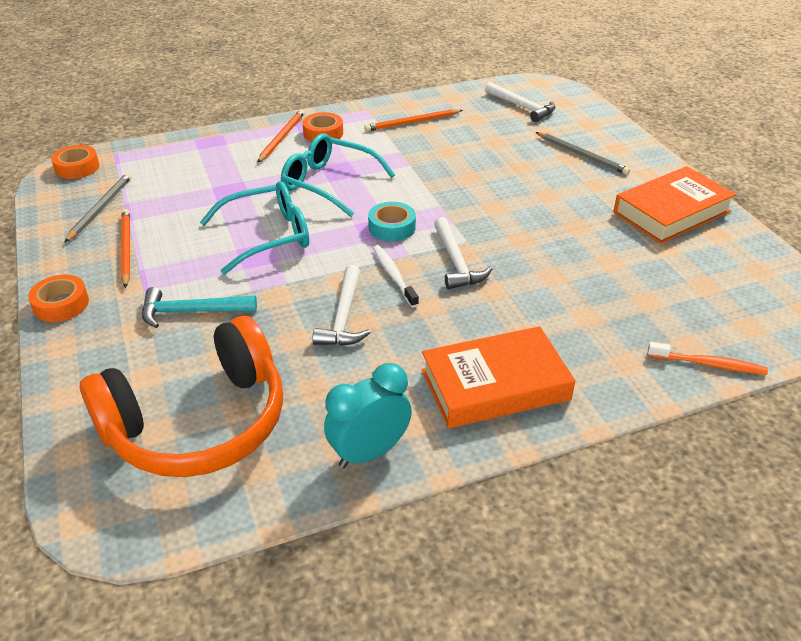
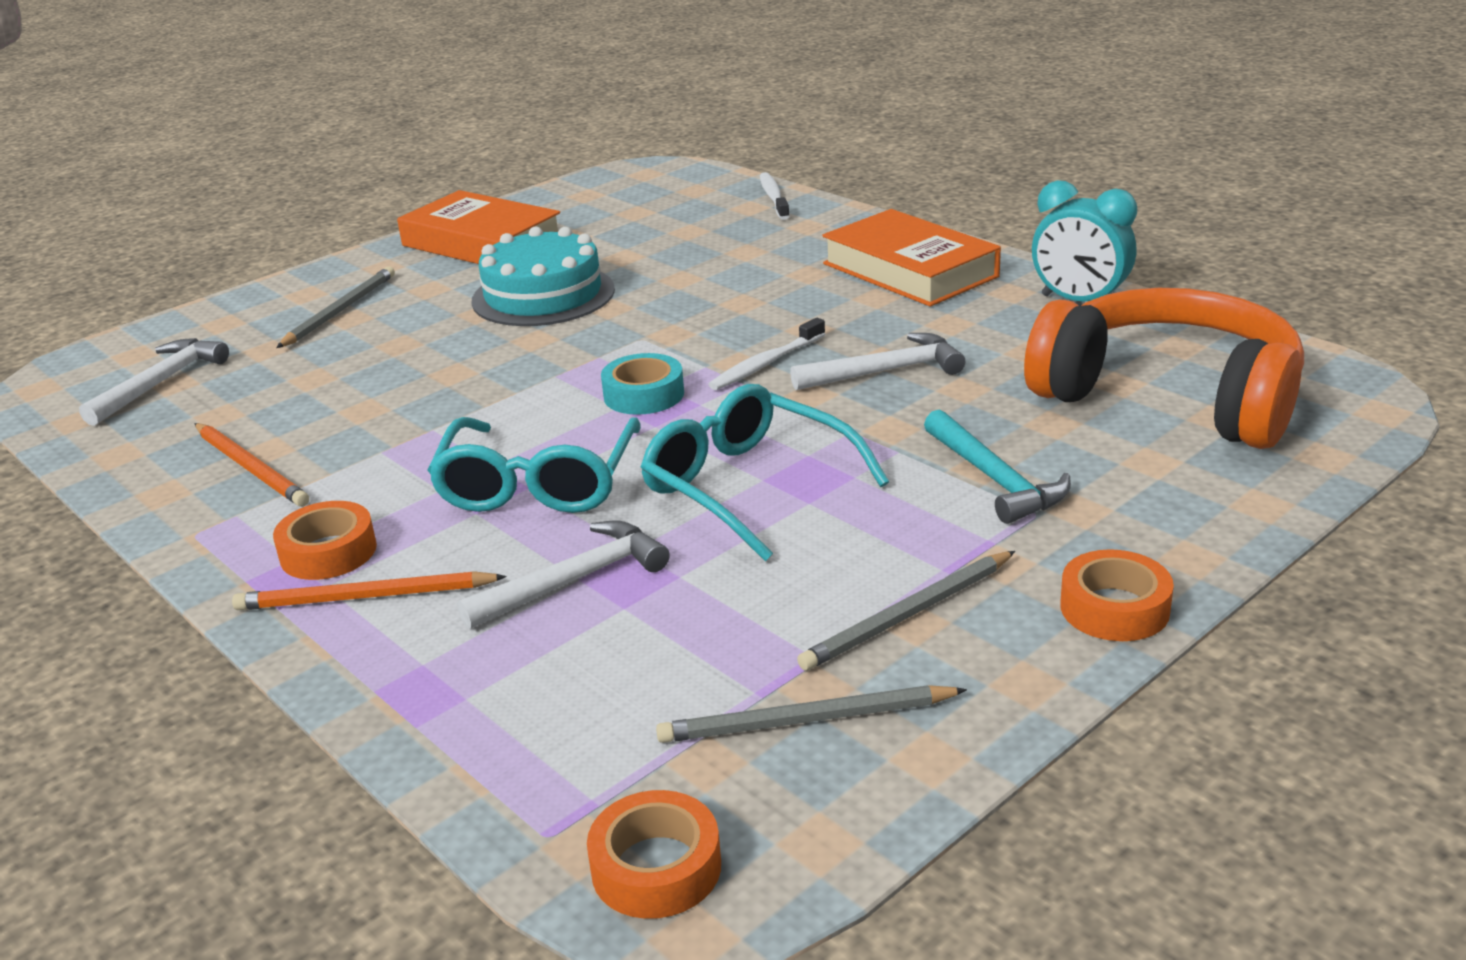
camera: 110 degrees left, 10 degrees down
orange pencil [121,209,130,288] -> grey pencil [797,551,1015,671]
white hammer [434,217,492,289] -> white hammer moved to [457,521,670,629]
orange toothbrush [648,342,768,375] -> white toothbrush [760,172,790,220]
none -> turquoise cake [472,227,615,326]

